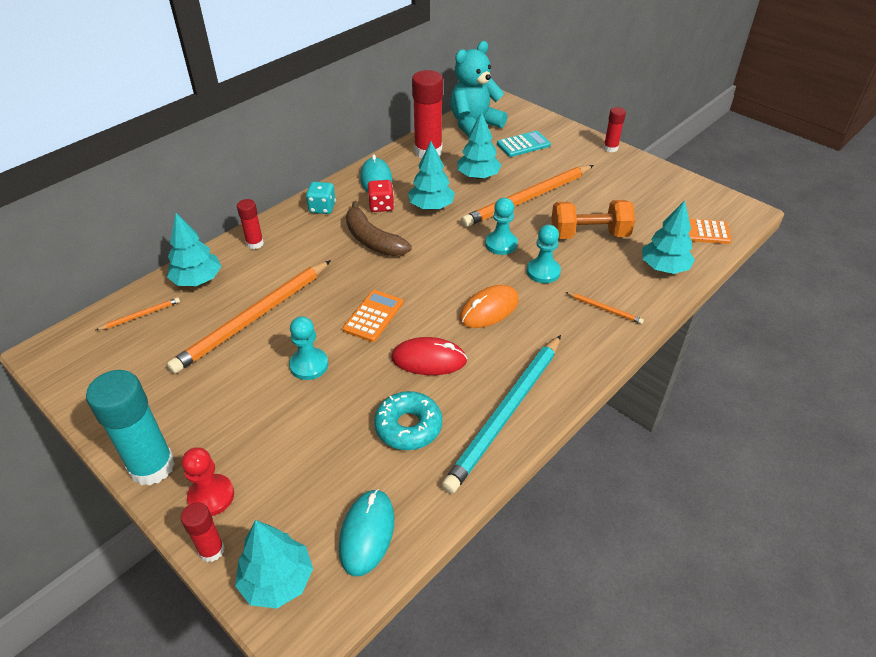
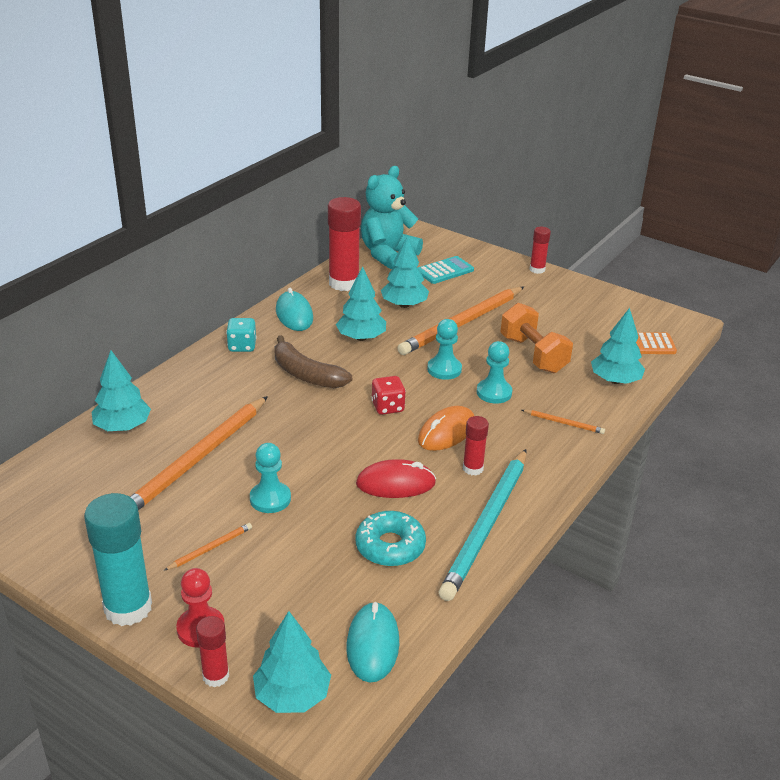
camera: 10 degrees left, 10 degrees down
orange pencil [96,297,180,330] -> orange pencil moved to [164,523,252,570]
red glue stick [237,199,264,249] -> red glue stick moved to [463,416,489,476]
orange calculator [343,290,403,342] -> none
red dice [368,180,394,212] -> red dice moved to [371,376,406,415]
orange dumbbell [551,200,635,239] -> orange dumbbell turned 75 degrees clockwise [500,303,573,373]

